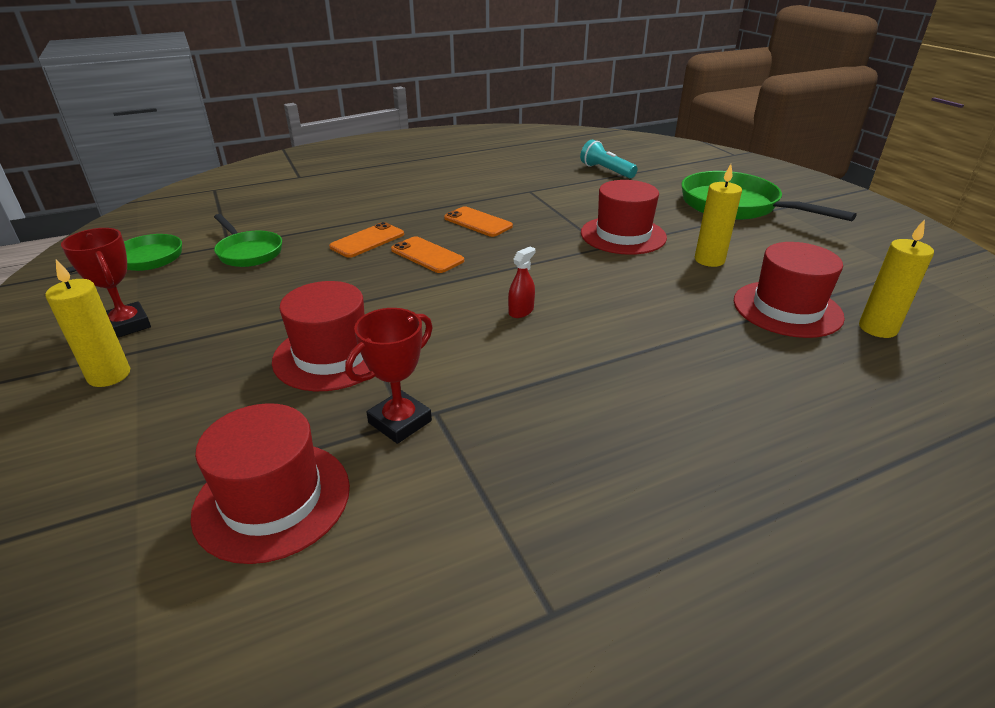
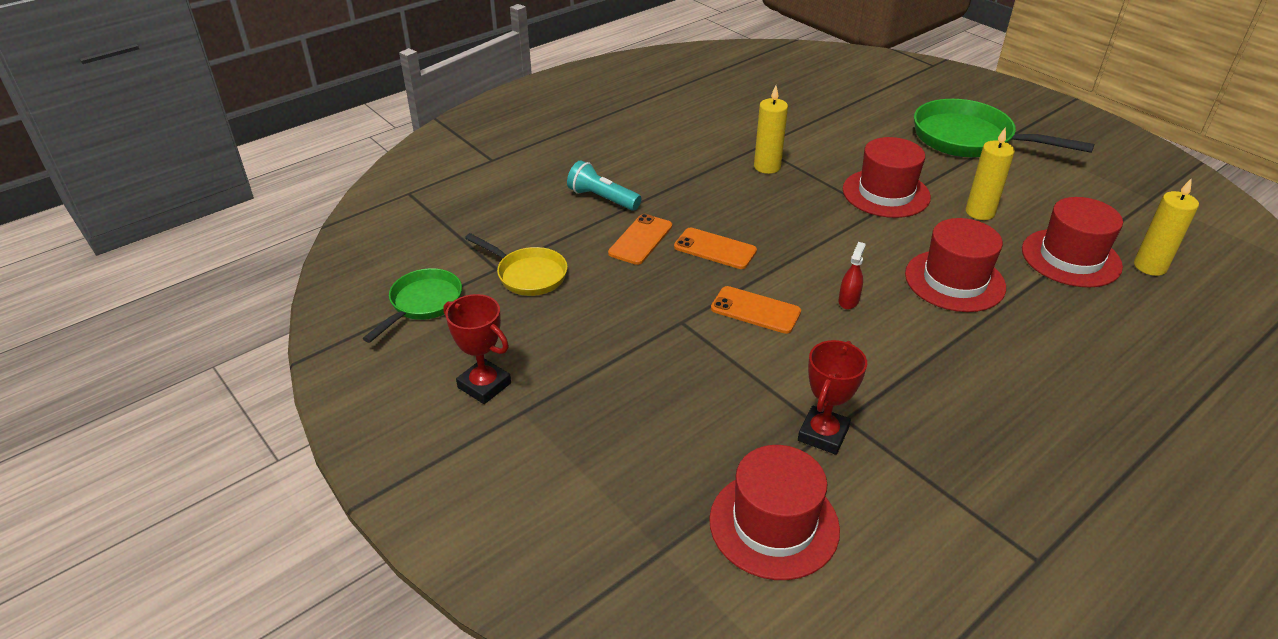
camera: 15 degrees left, 5 degrees up
yellow candle [45,260,130,387] -> yellow candle moved to [754,86,788,174]
green pan [214,214,282,267] -> yellow pan [465,233,568,296]
red hat [272,281,370,391] -> red hat moved to [905,218,1006,312]
orange phone [444,206,513,237] -> orange phone moved to [711,286,801,334]
turquoise flashlight [580,140,638,178] -> turquoise flashlight moved to [567,160,641,211]

